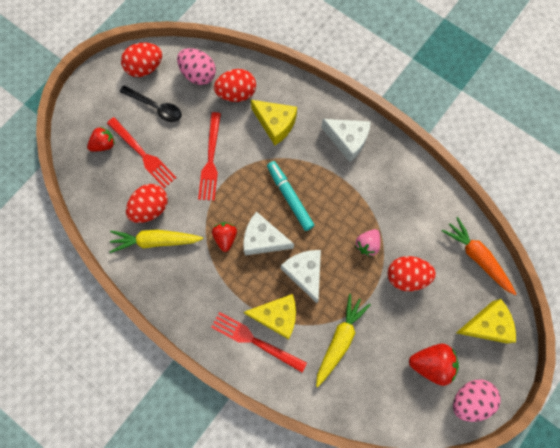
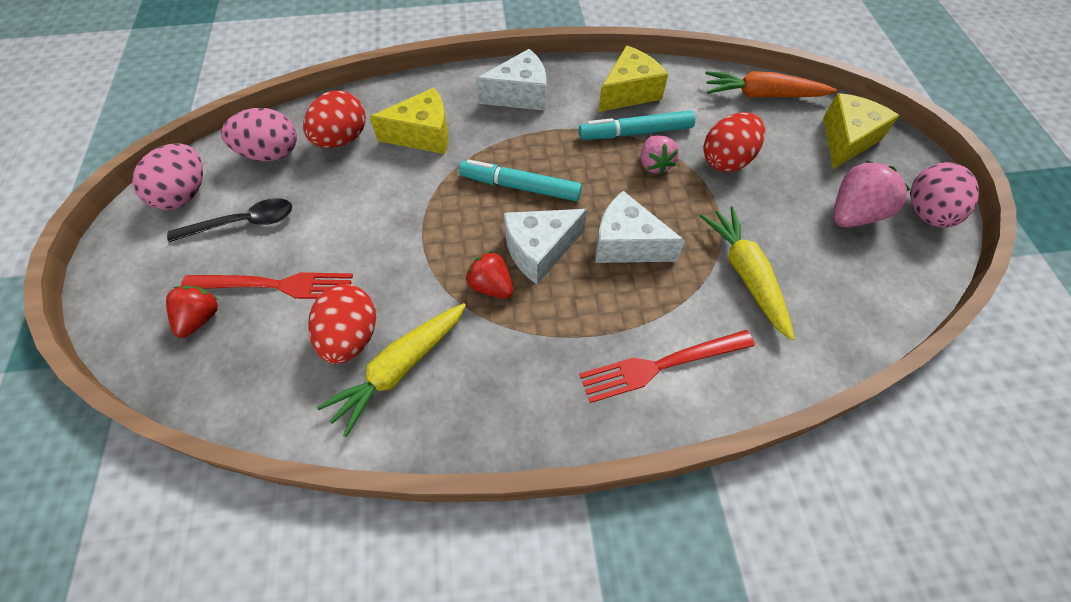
camera: 45 degrees left, 15 degrees down
red egg [121,43,162,77] -> pink egg [132,143,203,210]
red fork [198,112,221,201] -> none
yellow cheese [244,294,296,339] -> yellow cheese moved to [598,46,668,112]
red strawberry [409,344,459,386] -> pink strawberry [834,161,910,227]
none -> turquoise marker [579,110,695,140]

